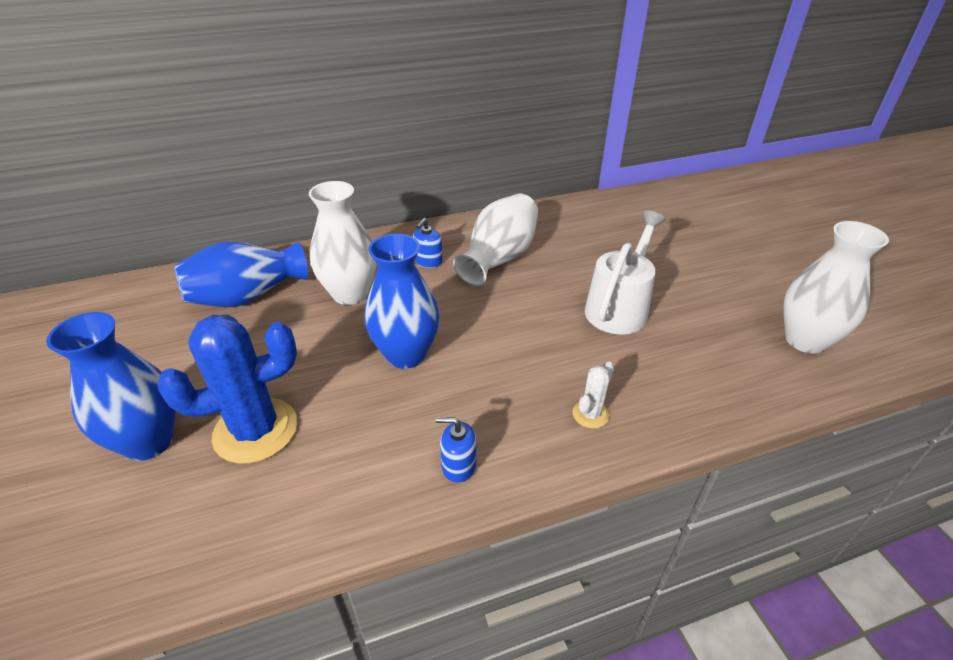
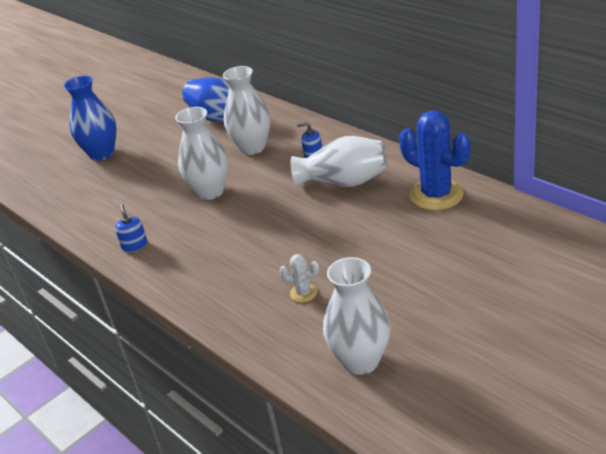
camera: 70 degrees right, 5 degrees down
blue cactus [158,315,297,464] -> blue cactus moved to [399,110,470,211]
blue vase [365,234,440,369] -> white vase [175,107,228,200]
white cactus [572,362,614,429] -> white cactus moved to [280,254,320,302]
white watering can [585,211,666,335] -> none

